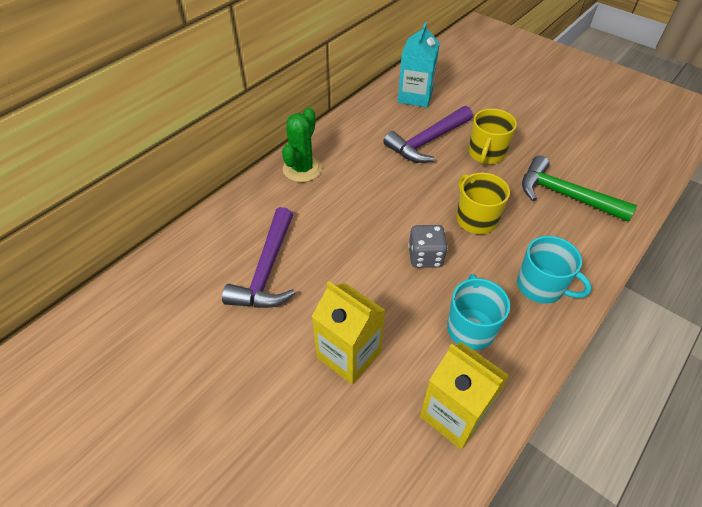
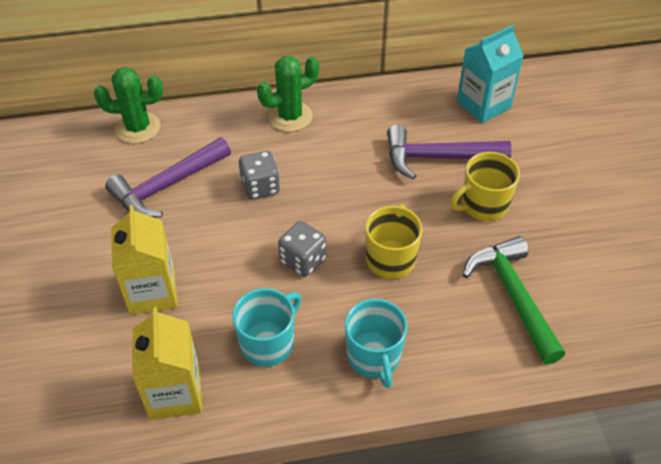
camera: 40 degrees right, 0 degrees up
none -> green cactus [94,67,163,144]
none -> grey dice [239,151,280,199]

